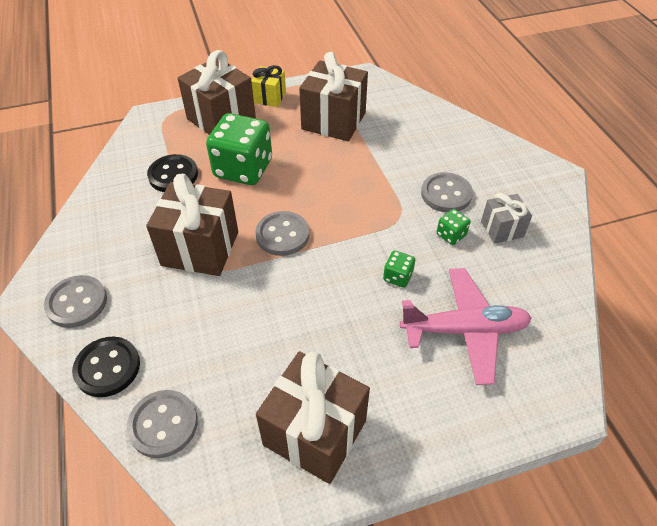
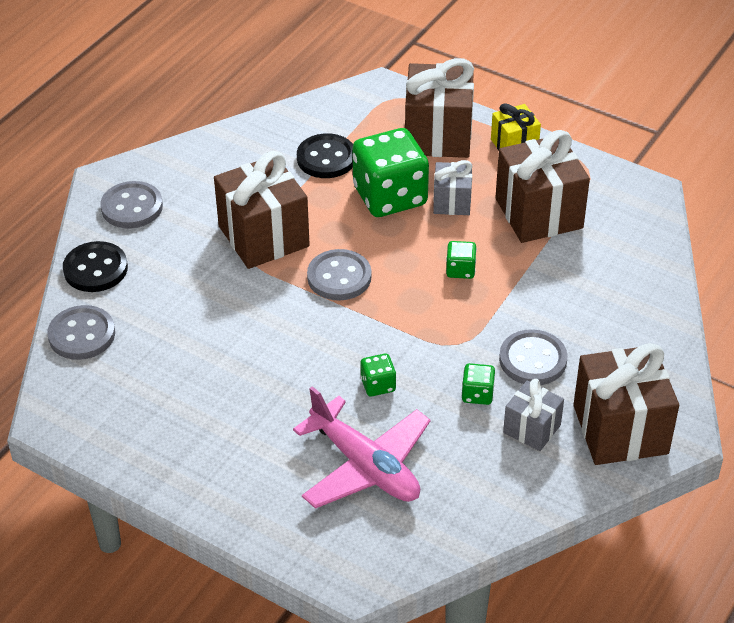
camera: 50 degrees right, 5 degrees down
brown gift [256,351,370,484] -> brown gift moved to [573,343,679,465]
none -> grey gift [433,160,472,215]
none -> green dice [446,241,477,279]

